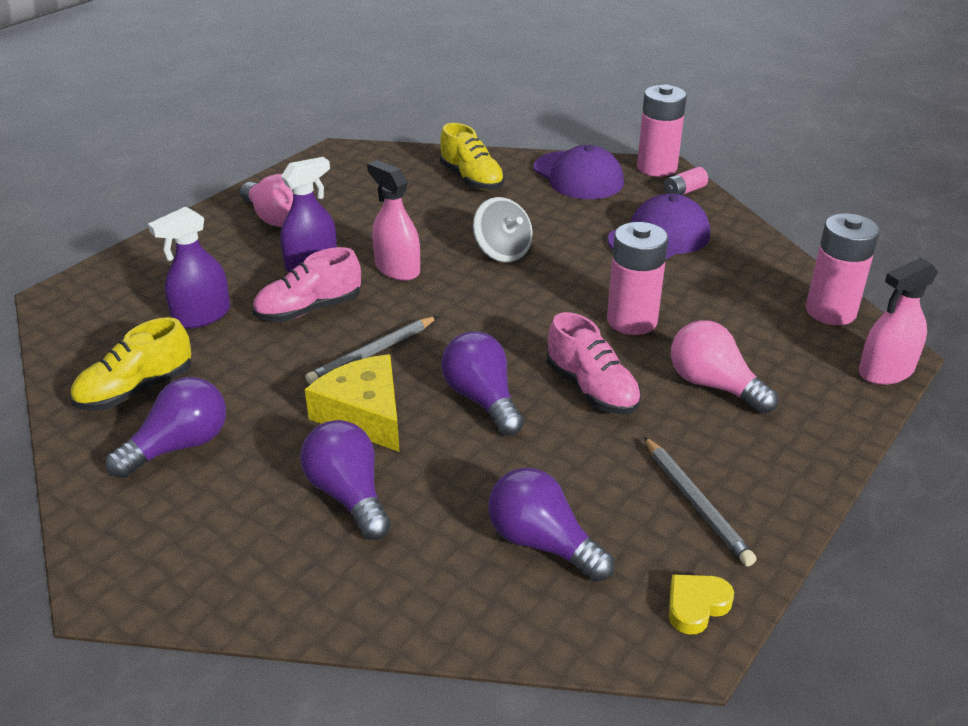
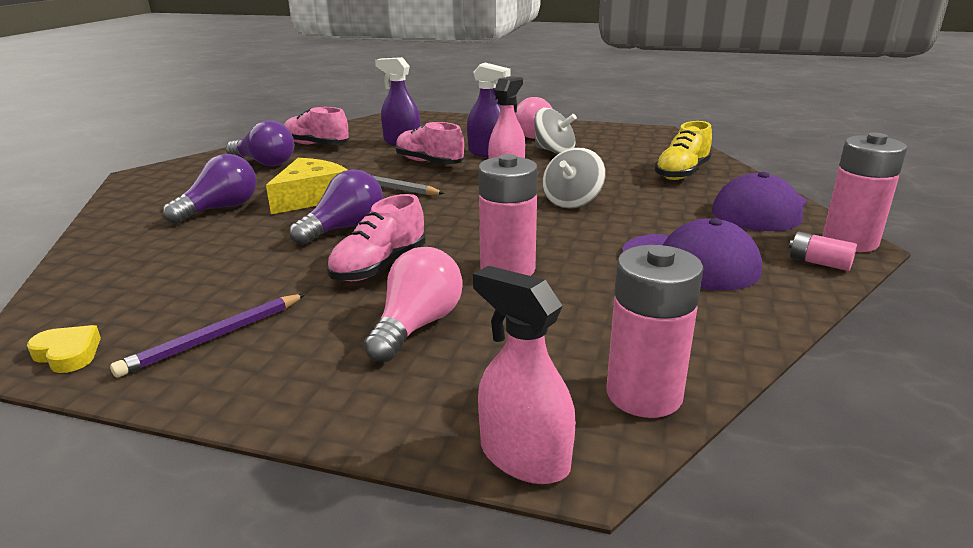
camera: 70 degrees right, 10 degrees down
yellow shoe [70,317,191,411] -> pink shoe [284,107,349,145]
purple light bulb [488,468,614,582] -> none
grey pencil [644,437,757,567] -> purple pencil [110,294,306,378]
none -> grey spinning top [534,108,577,154]

